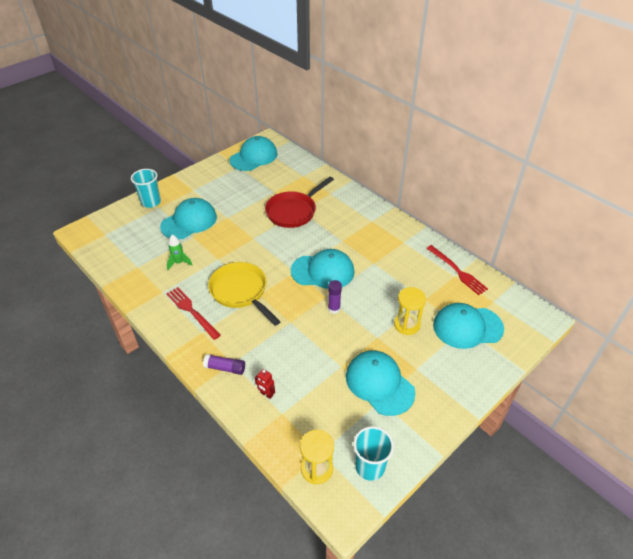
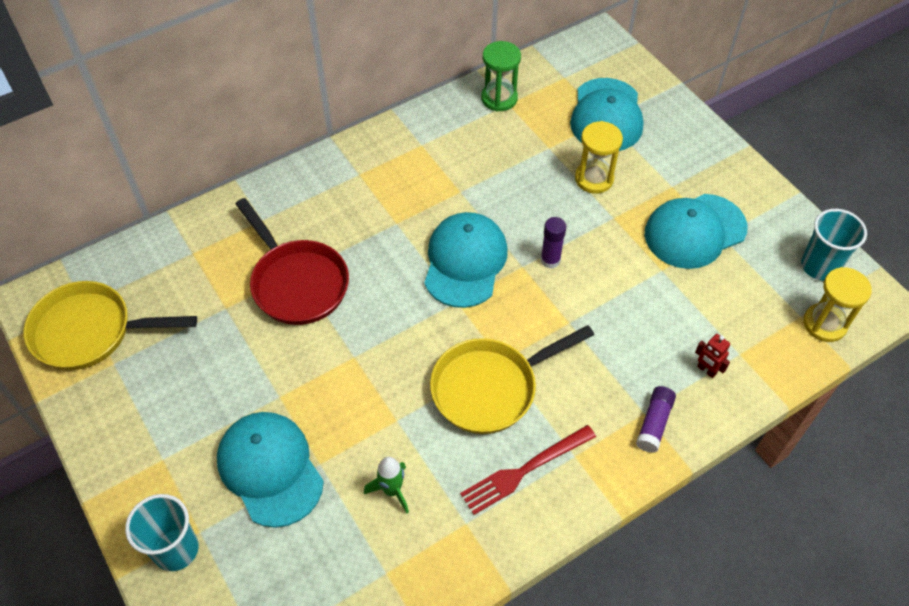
camera: 80 degrees left, 10 degrees up
turquoise cap [229,136,277,171] -> yellow pan [24,281,197,370]
red robot [255,369,275,399] -> red robot turned 90 degrees clockwise [695,334,730,378]
red fork [426,245,488,295] -> green hourglass [481,41,521,112]

